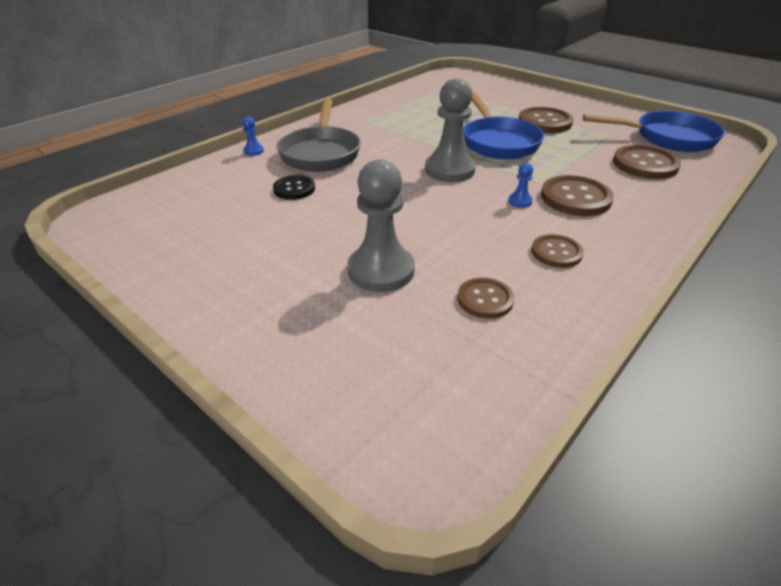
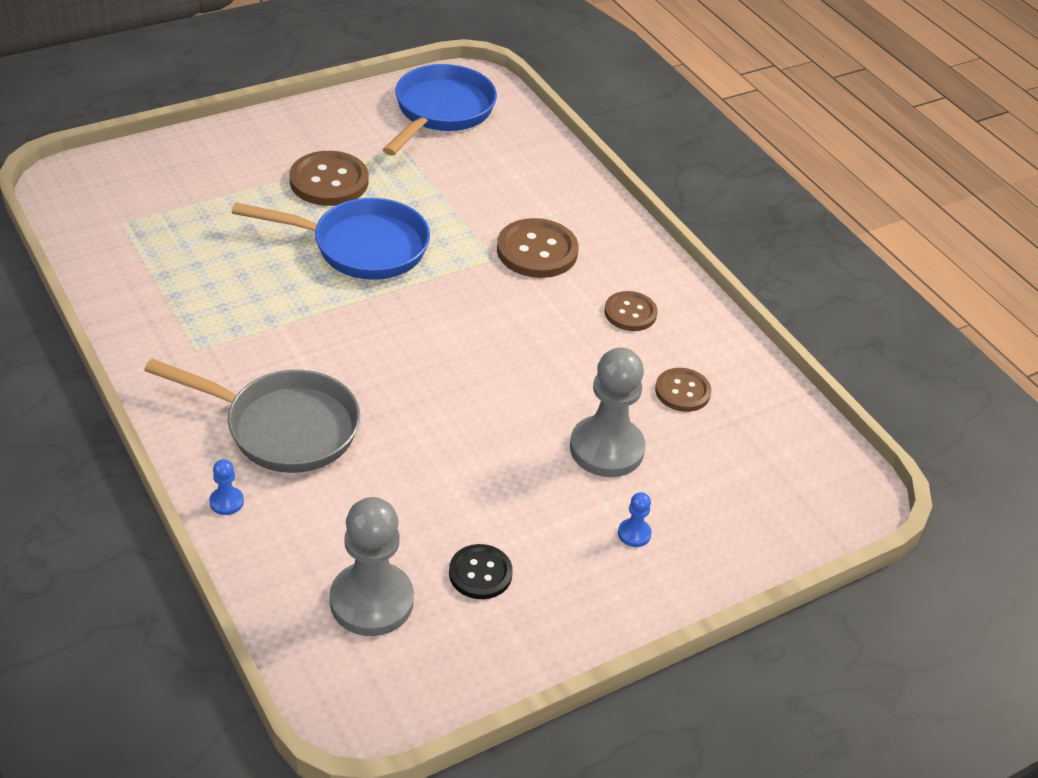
camera: 75 degrees left, 5 degrees up
black button [273,175,315,200] -> black button moved to [449,544,513,599]
grey pawn [425,78,476,182] -> grey pawn moved to [330,497,414,636]
blue pawn [508,163,533,208] -> blue pawn moved to [618,492,652,547]
brown button [613,145,681,179] -> none

